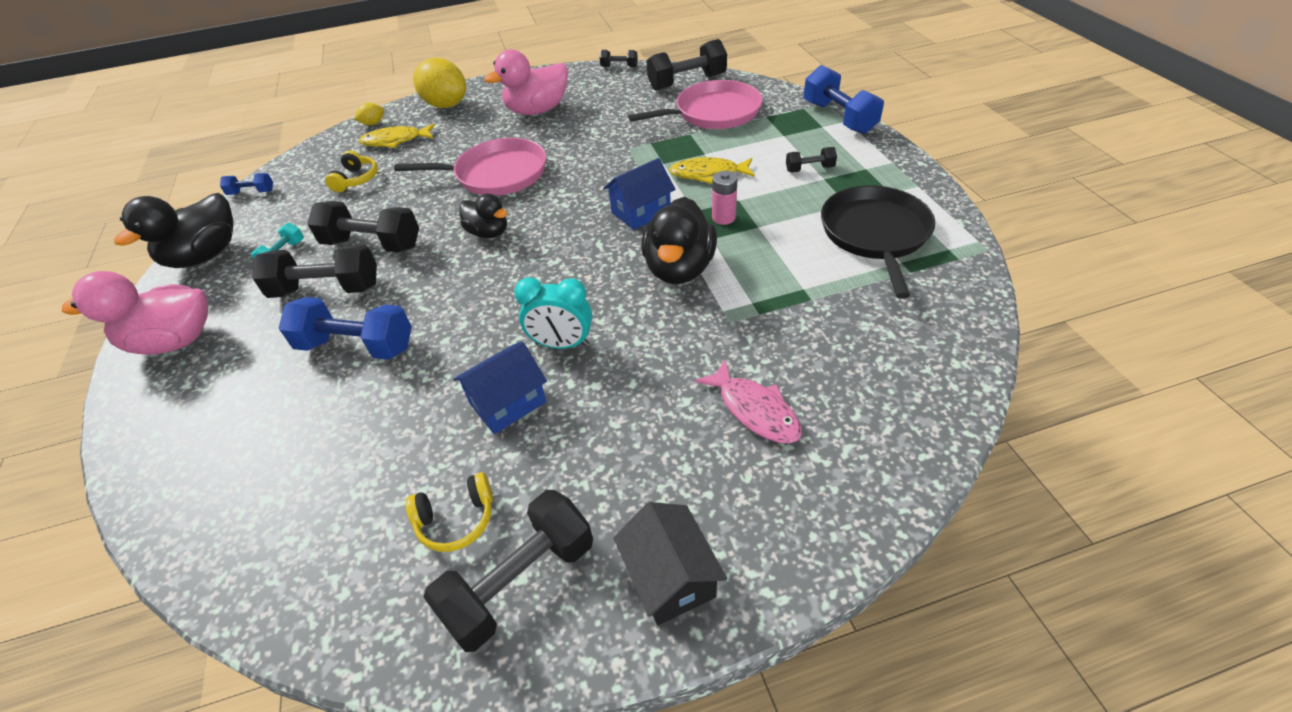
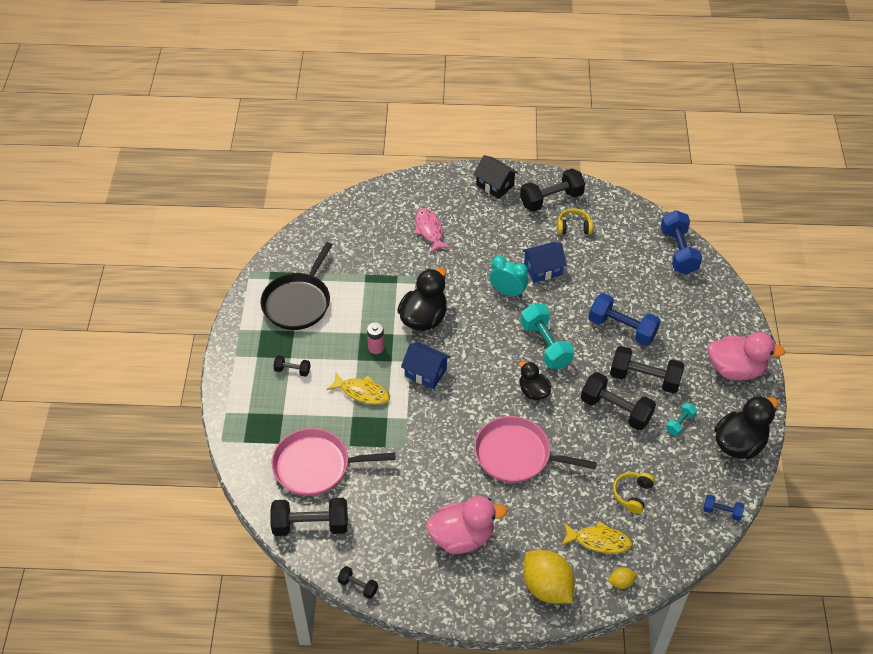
camera: 165 degrees left, 5 degrees up
blue house [603,158,675,230] -> blue house turned 45 degrees clockwise [401,342,450,389]
black house [614,502,727,625] -> black house turned 45 degrees counterclockwise [473,155,518,199]
blue dumbbell [804,65,884,134] -> blue dumbbell moved to [661,210,702,274]
none -> turquoise dumbbell [520,303,574,369]

